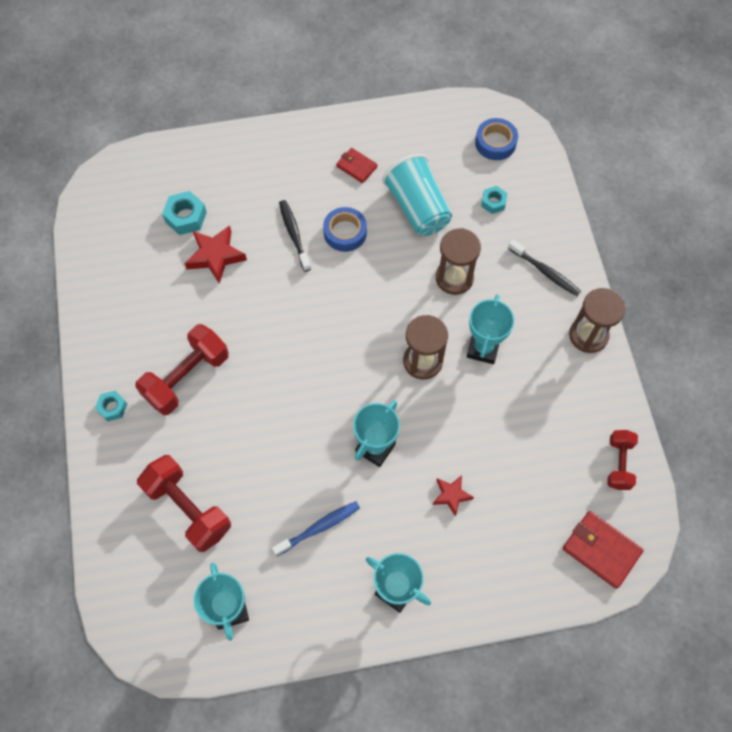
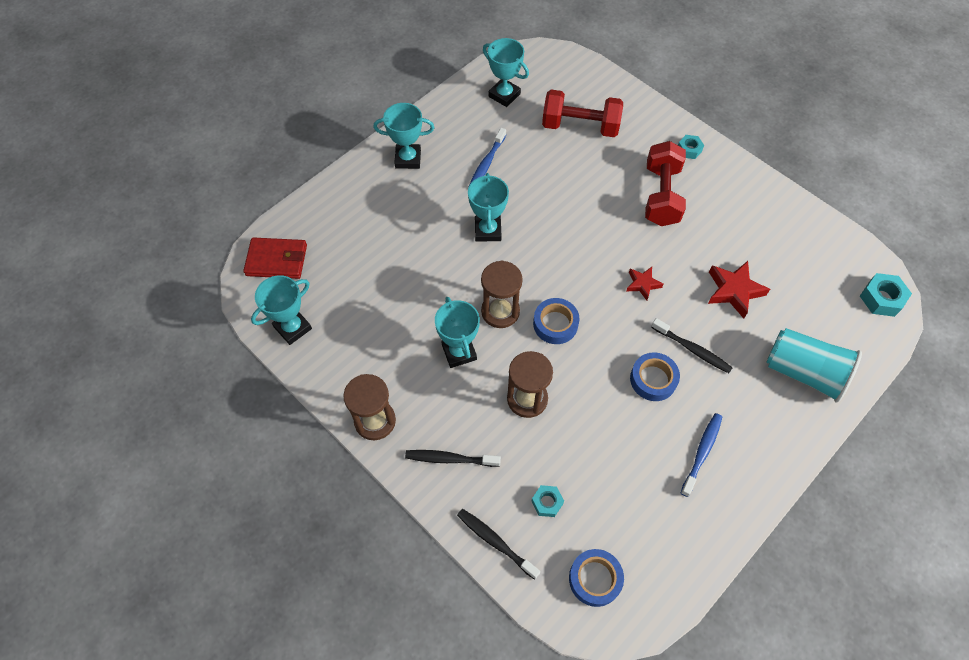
camera: 145 degrees right, 5 degrees down
turquoise nut [162,191,207,235] -> turquoise nut moved to [860,273,912,317]
red wallet [336,148,377,183] -> blue toothbrush [681,413,722,497]
turquoise cup [382,154,452,236] -> turquoise cup moved to [766,328,862,402]
red star [433,475,474,516] -> red star moved to [626,267,664,300]
red dumbbell [607,430,638,490] -> turquoise trophy [251,275,312,345]
none -> black toothbrush [457,509,540,580]
none -> blue tape [533,298,580,344]

